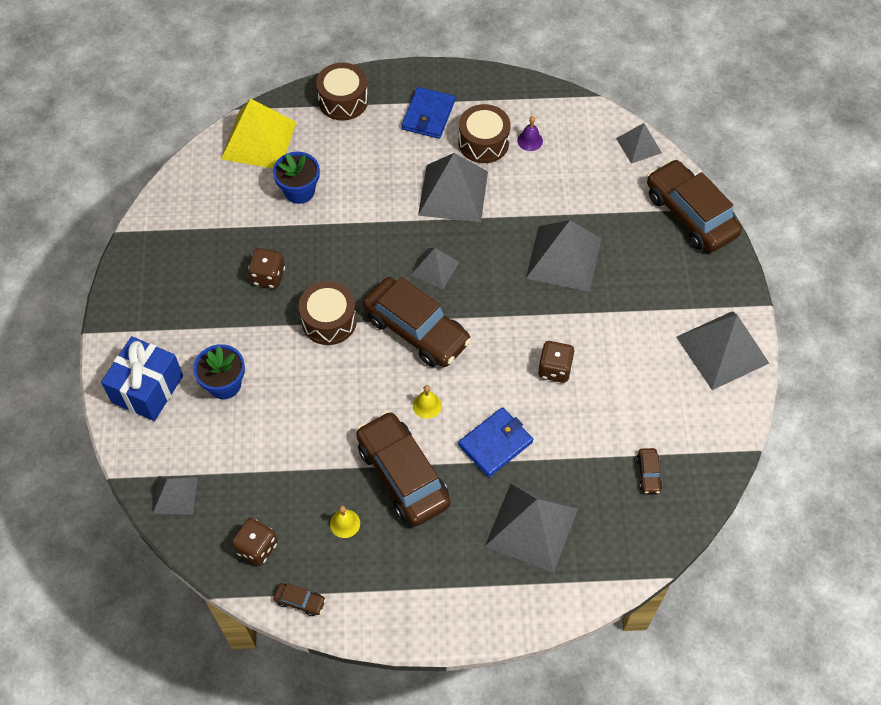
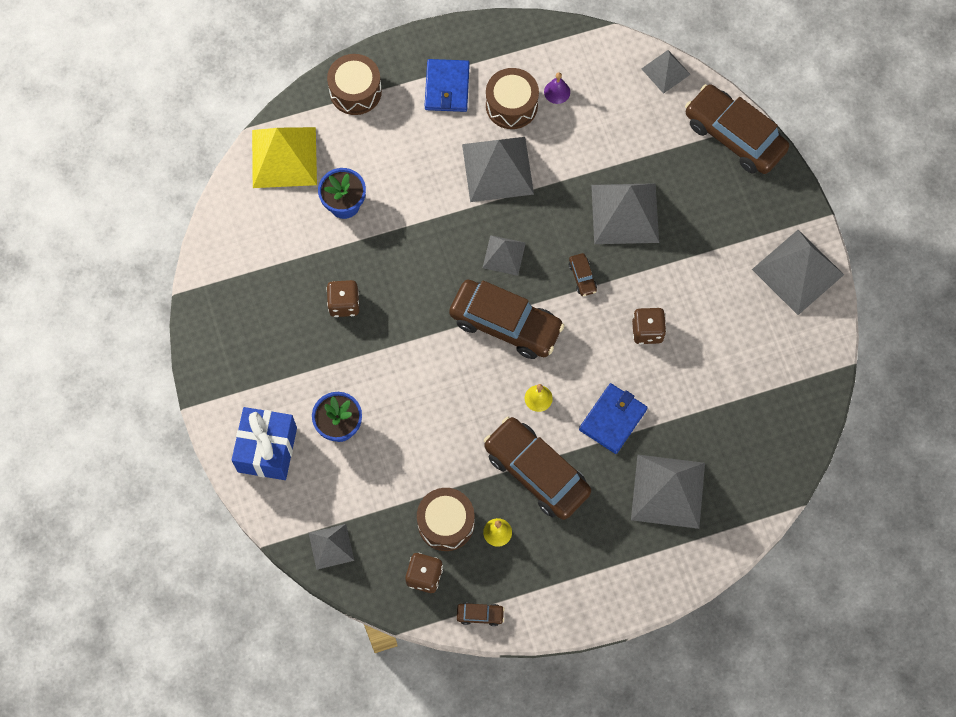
camera: 15 degrees left, 10 degrees up
brown drum [299,281,357,345] -> brown drum moved to [417,488,475,551]
brown car [637,448,662,494] -> brown car moved to [569,253,597,296]

